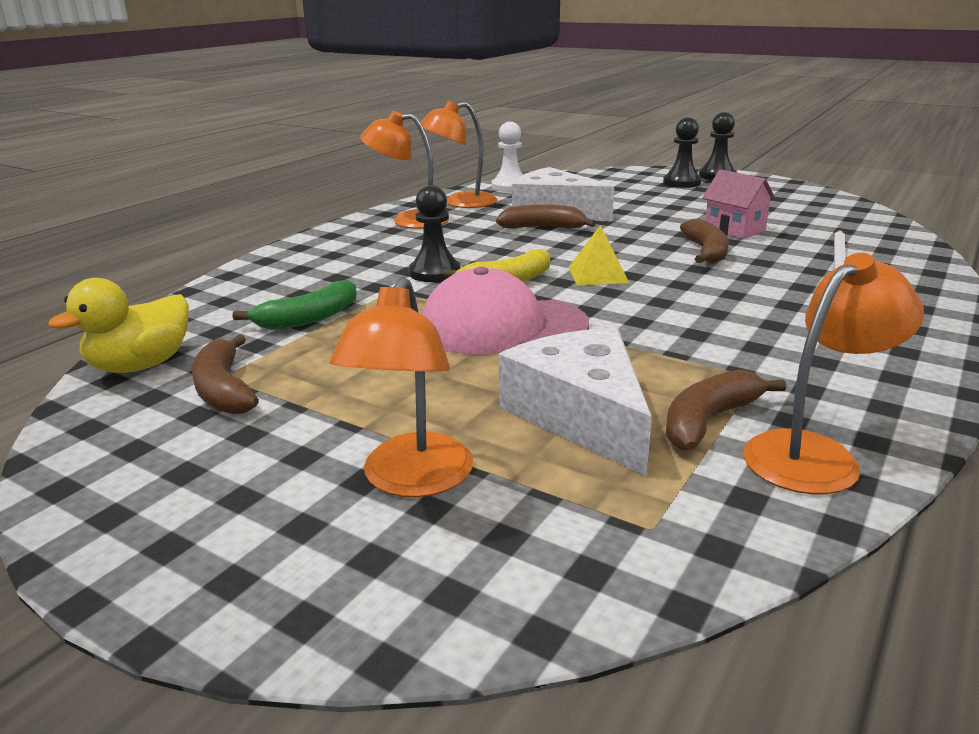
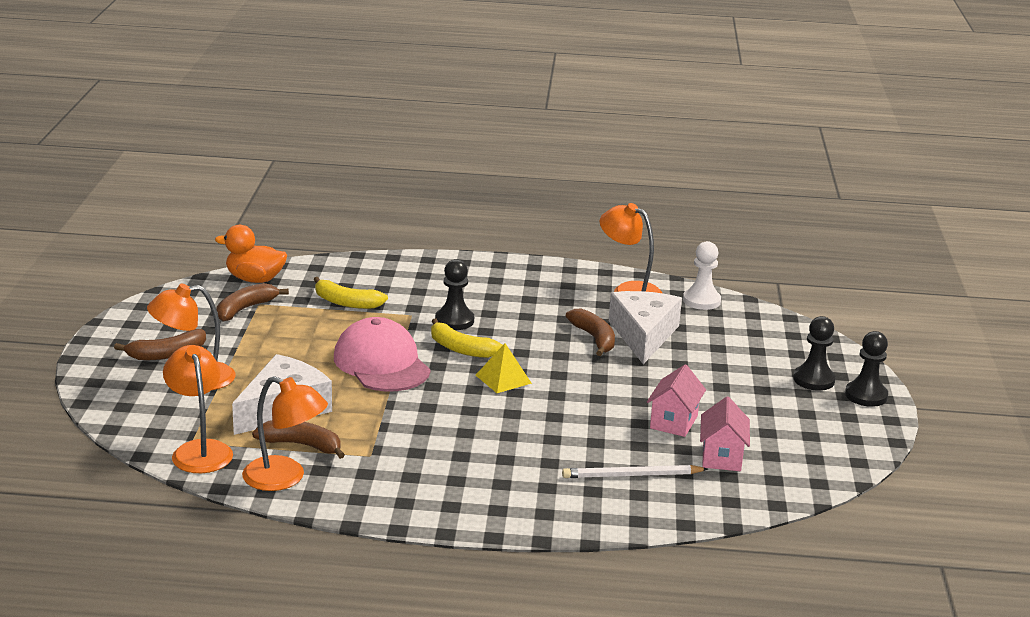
camera: 60 degrees right, 0 degrees up
yellow duck [48,278,189,373] -> orange duck [215,225,287,283]
green banana [233,279,357,330] -> yellow banana [314,277,388,309]
orange lamp [360,111,449,229] -> orange lamp moved to [163,345,233,473]
brown banana [680,218,729,264] -> brown banana moved to [114,329,206,360]
none -> pink house [700,397,750,471]

